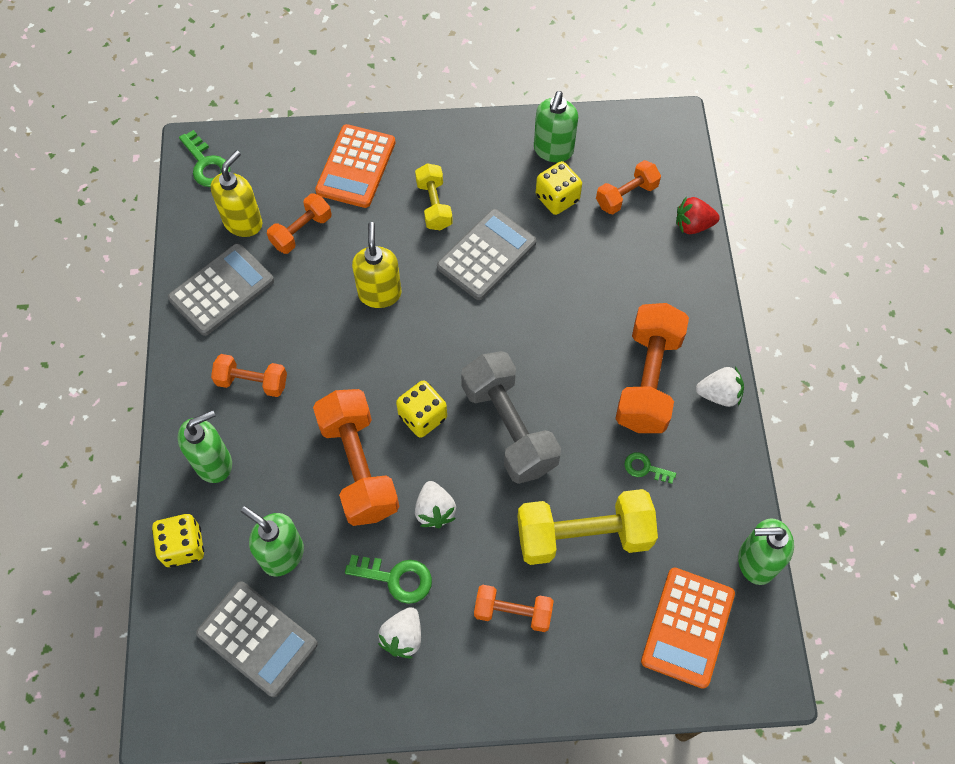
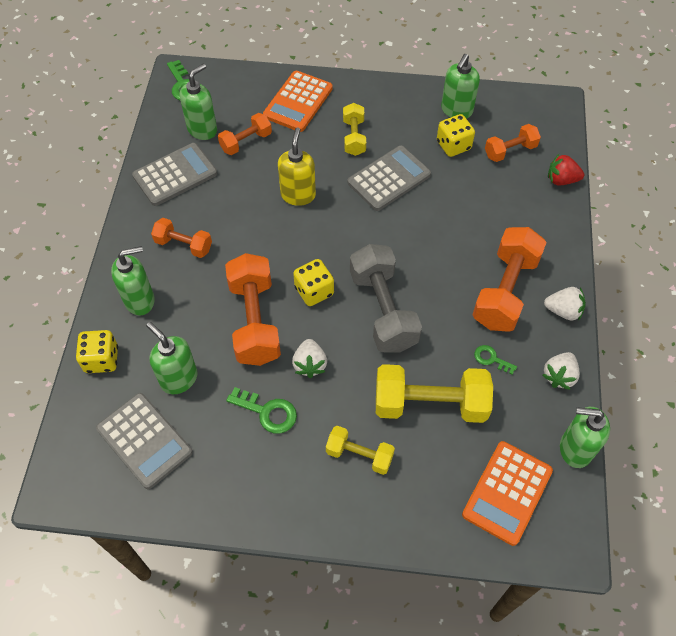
camera: 10 degrees right, 5 degrees down
yellow soap dispenser [211,150,262,237] -> green soap dispenser [179,64,217,140]
white strawberry [378,607,421,658] -> white strawberry moved to [542,352,580,390]
orange dumbbell [474,585,554,632] -> yellow dumbbell [326,426,395,475]

